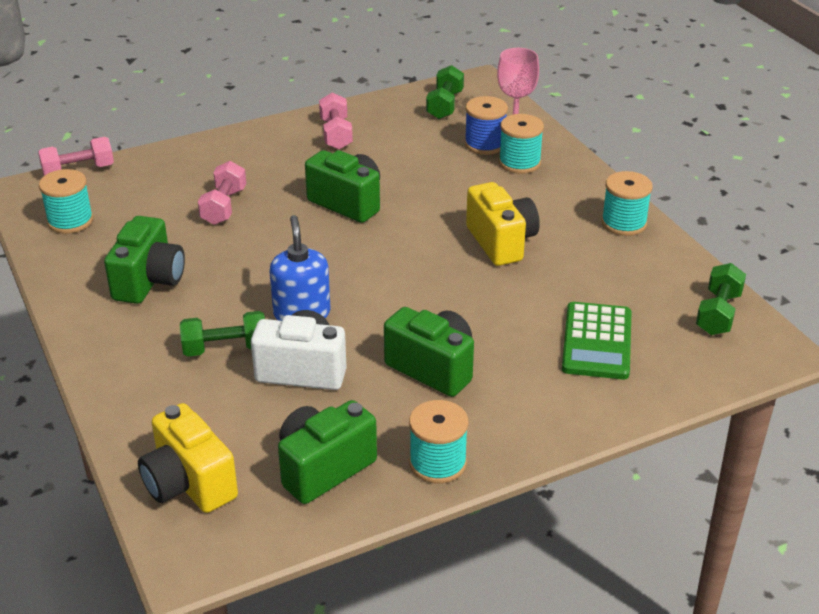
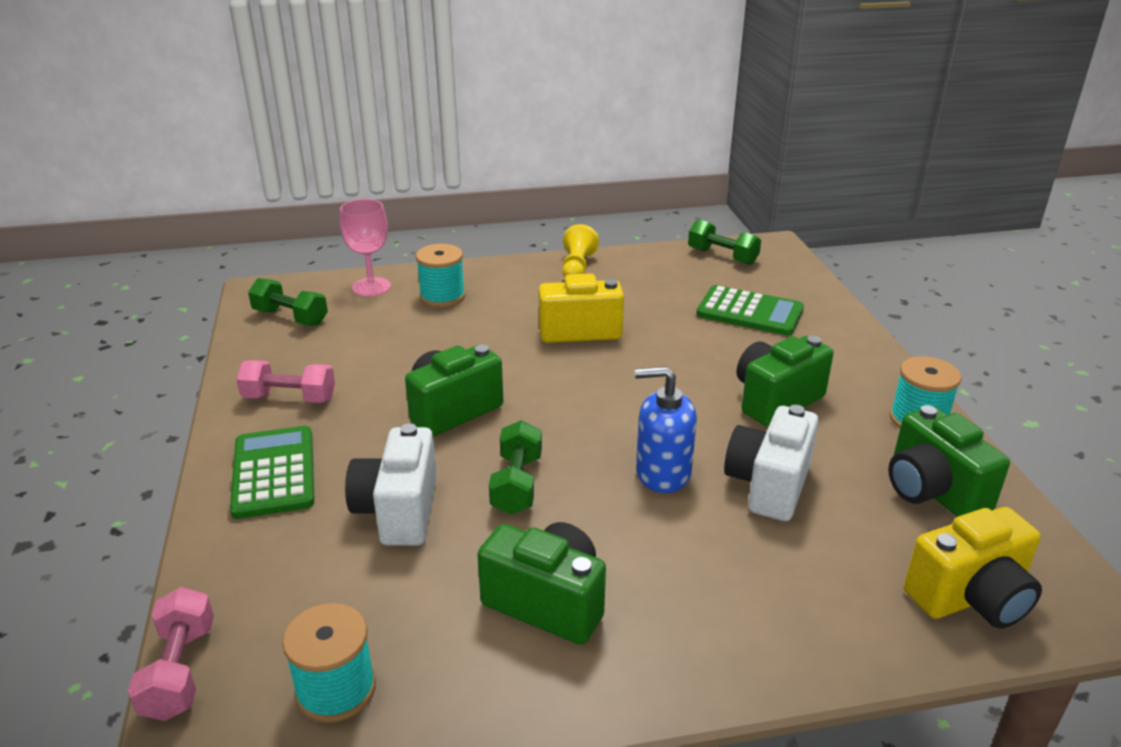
camera: 75 degrees left, 5 degrees down
green dumbbell [180,311,265,357] -> green dumbbell moved to [489,420,542,515]
pink dumbbell [198,161,246,225] -> white camera [345,423,437,546]
blue spool [464,96,508,155] -> none
turquoise spool [601,171,653,236] -> yellow pawn [563,224,599,277]
none -> green calculator [230,426,314,519]

